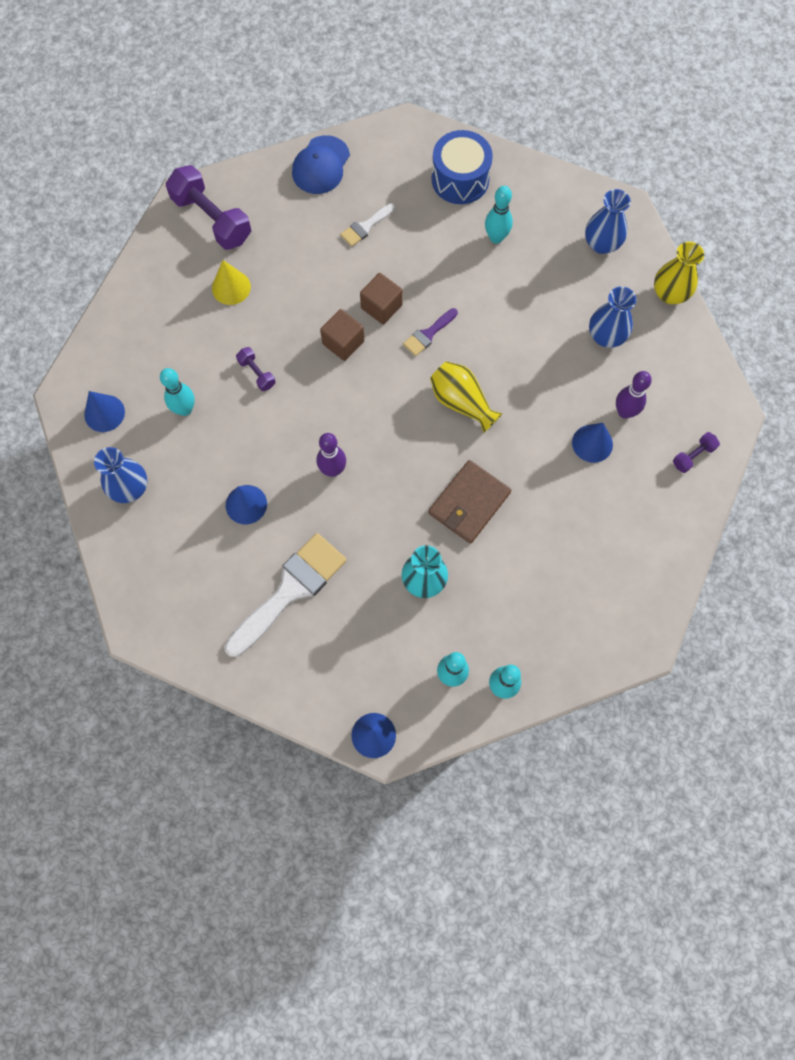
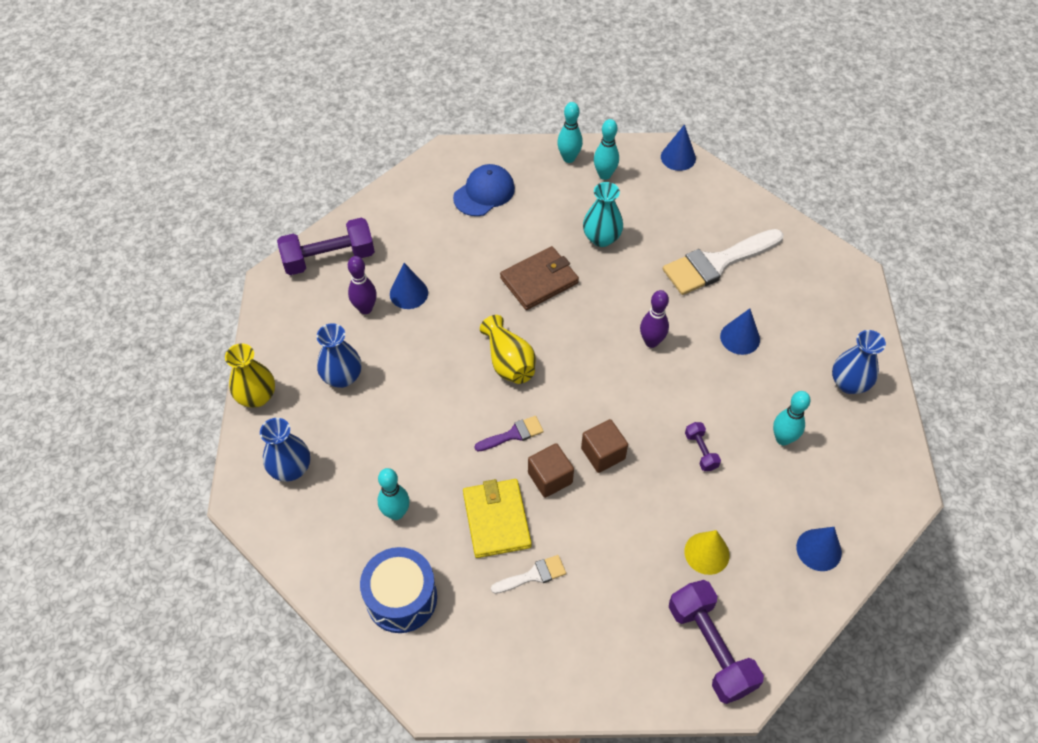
camera: 160 degrees left, 15 degrees down
blue cone [84,391,125,432] -> blue cone moved to [796,527,842,571]
blue cap [292,135,350,194] -> blue cap moved to [453,164,515,216]
purple dumbbell [673,432,720,473] -> purple dumbbell [277,218,375,275], size x2.10
none -> yellow wallet [463,479,532,558]

